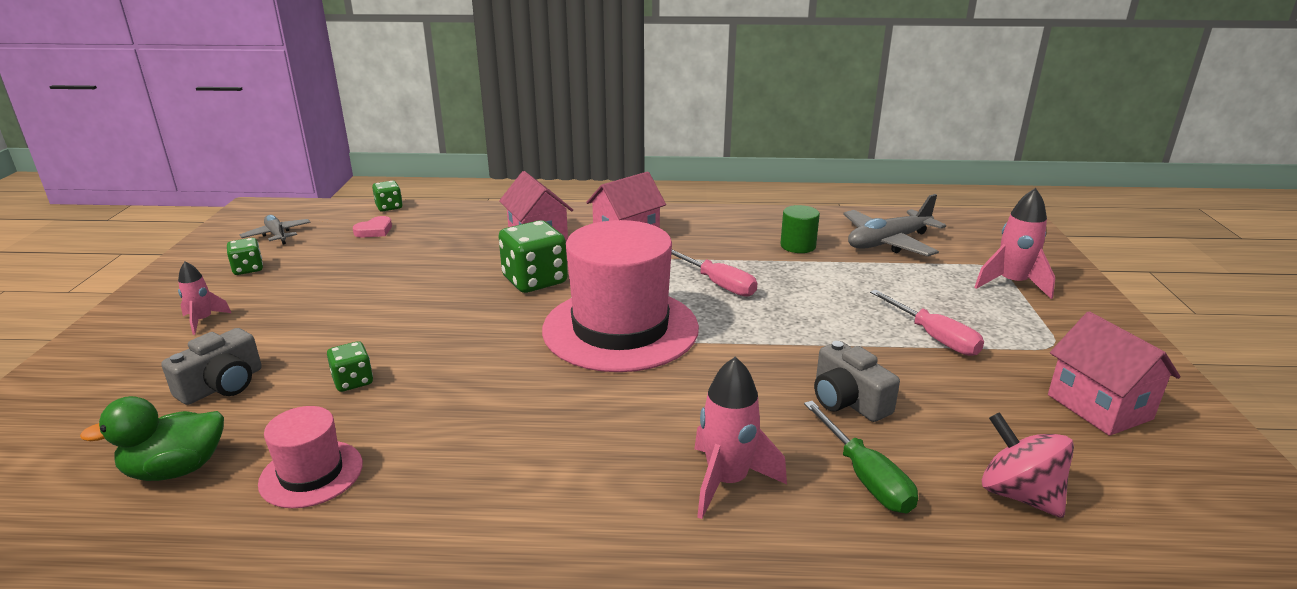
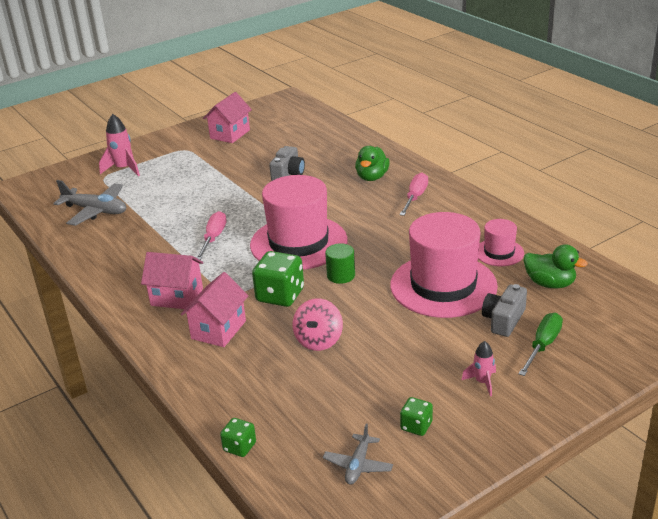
camera: 125 degrees left, 5 degrees up
grey camera [161,328,262,405] -> grey camera turned 60 degrees counterclockwise [482,284,527,337]
green dice [327,341,373,392] -> pink hat [390,212,498,318]
pink heart [353,216,392,238] -> none
pink rocket [694,357,787,519] -> green duck [355,146,390,181]
green cylinder [780,205,820,253] -> green cylinder moved to [325,243,355,284]
green screwdriver [804,401,918,513] -> green screwdriver moved to [518,313,563,376]
pink screwdriver [870,290,984,356] -> pink screwdriver moved to [399,173,428,216]
pink spinning top [982,412,1074,518] -> pink spinning top moved to [293,299,343,351]

